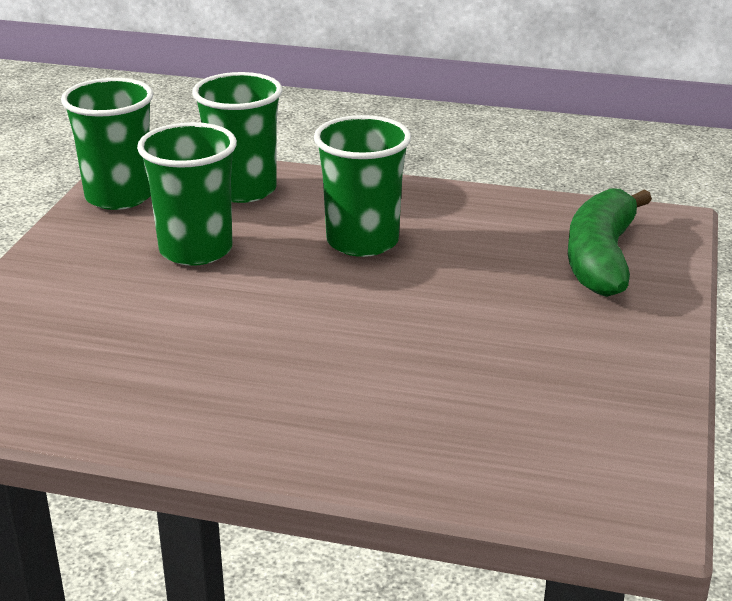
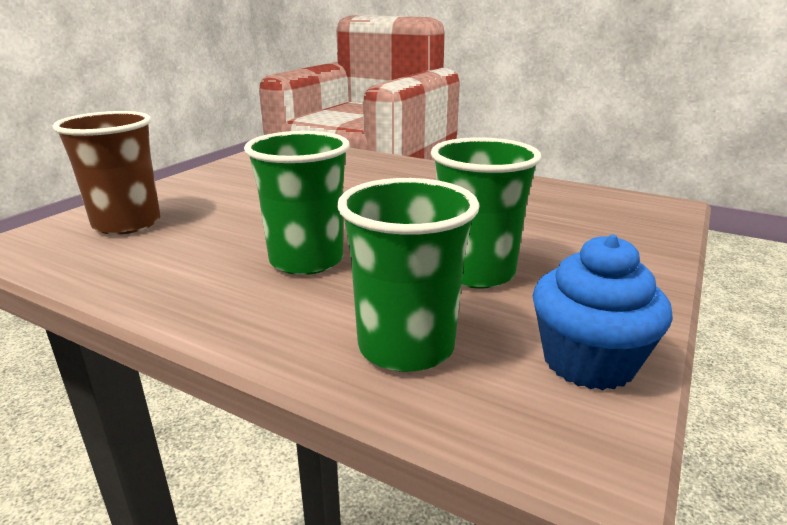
camera: 165 degrees left, 5 degrees down
green cup [61,78,153,210] -> blue cupcake [533,235,673,390]
green banana [568,188,652,297] -> brown cup [52,111,160,235]

